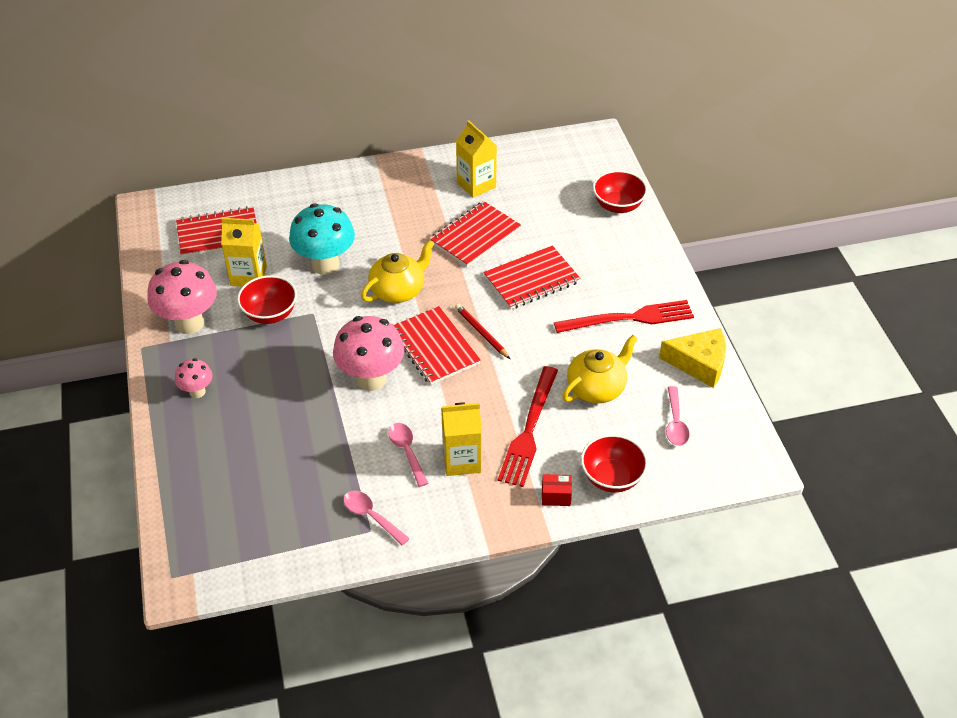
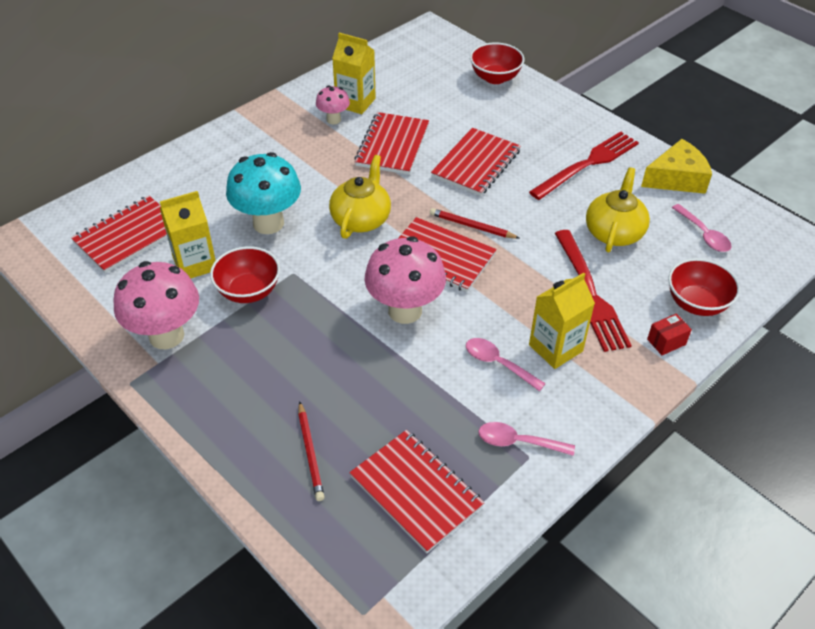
camera: 30 degrees left, 0 degrees up
pink mushroom [175,358,213,398] -> pink mushroom moved to [316,85,350,125]
none -> red pencil [298,401,324,501]
none -> red notebook [349,430,485,553]

